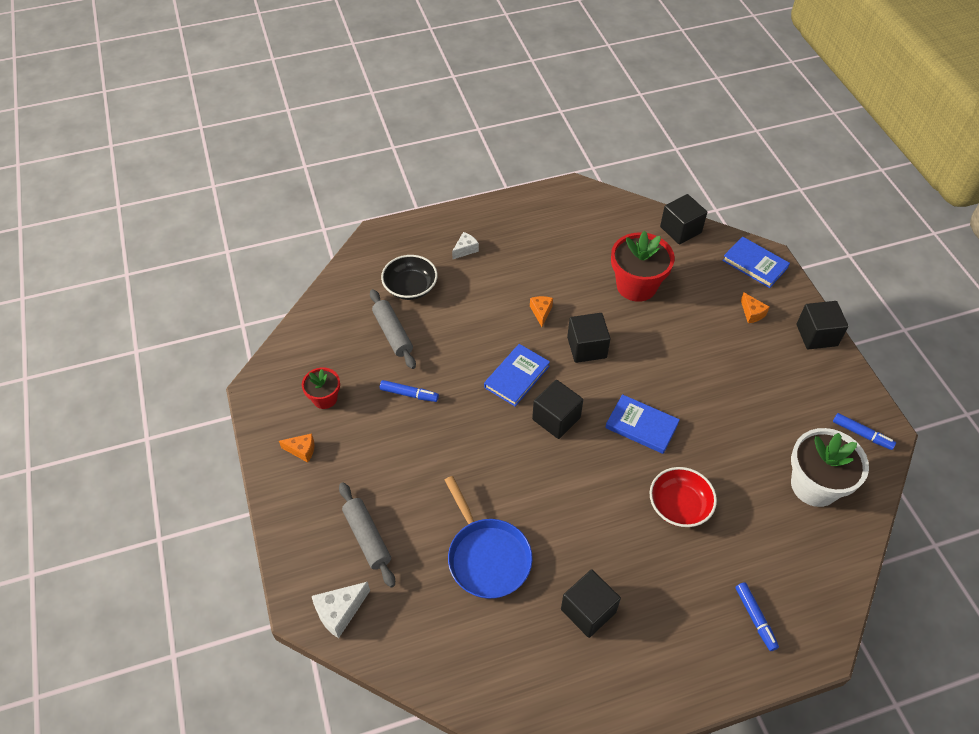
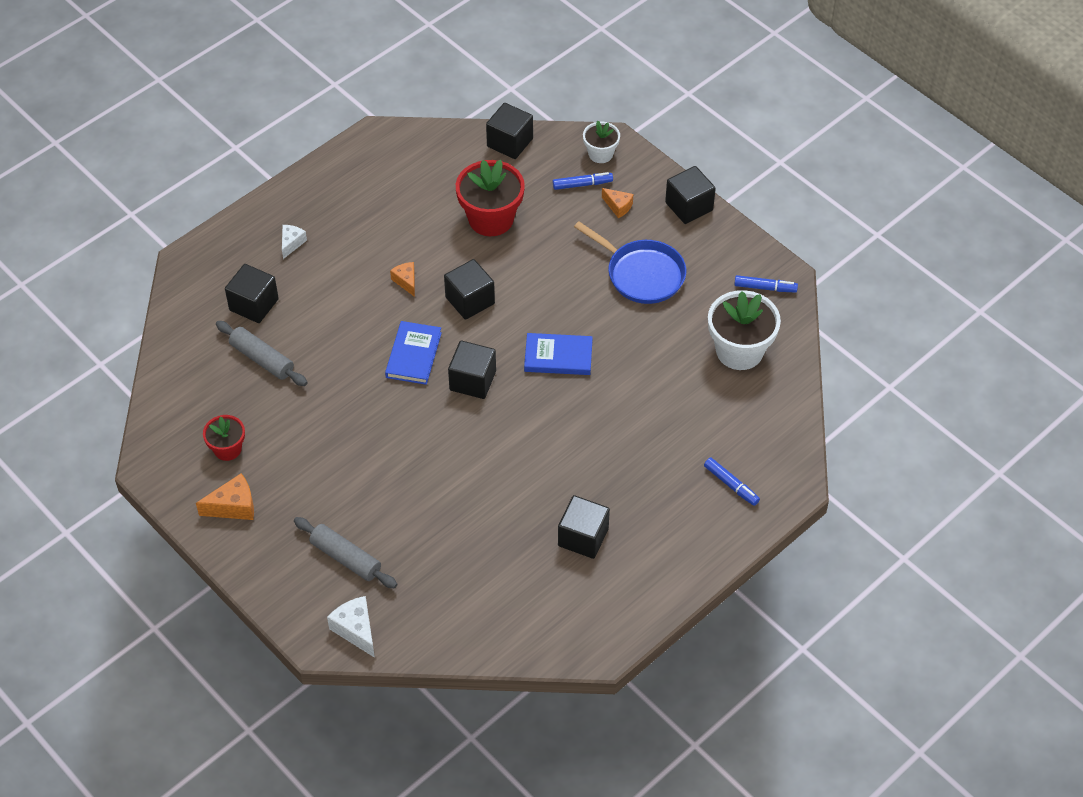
camera: 25 degrees left, 0 degrees up
orange cheese [279,433,314,463] -> orange cheese [196,473,254,520], size x1.52
white cheese [312,582,370,638] -> white cheese turned 120 degrees clockwise [327,596,375,658]
blue marker [380,380,439,402] -> blue marker moved to [553,172,613,190]
black bowl [381,255,438,300] -> black cube [225,264,279,323]
blue pan [445,476,533,599] -> blue pan moved to [574,221,686,304]
red bowl [650,467,717,527] -> none
blue book [722,236,790,288] -> white flower pot [583,121,620,163]

